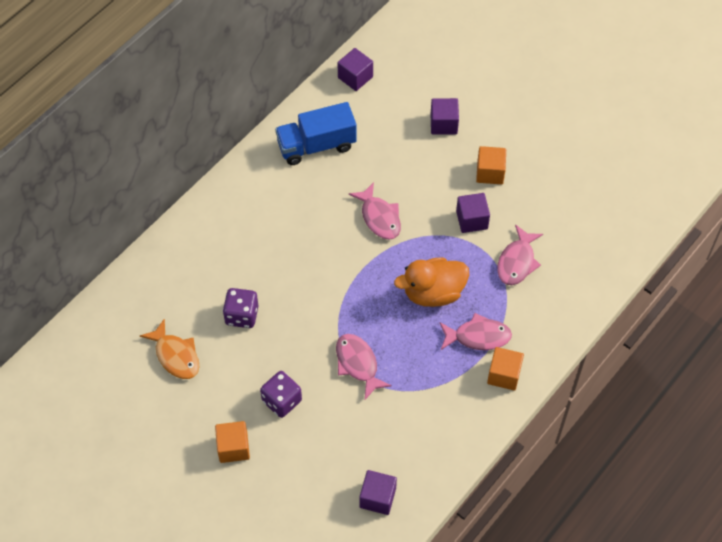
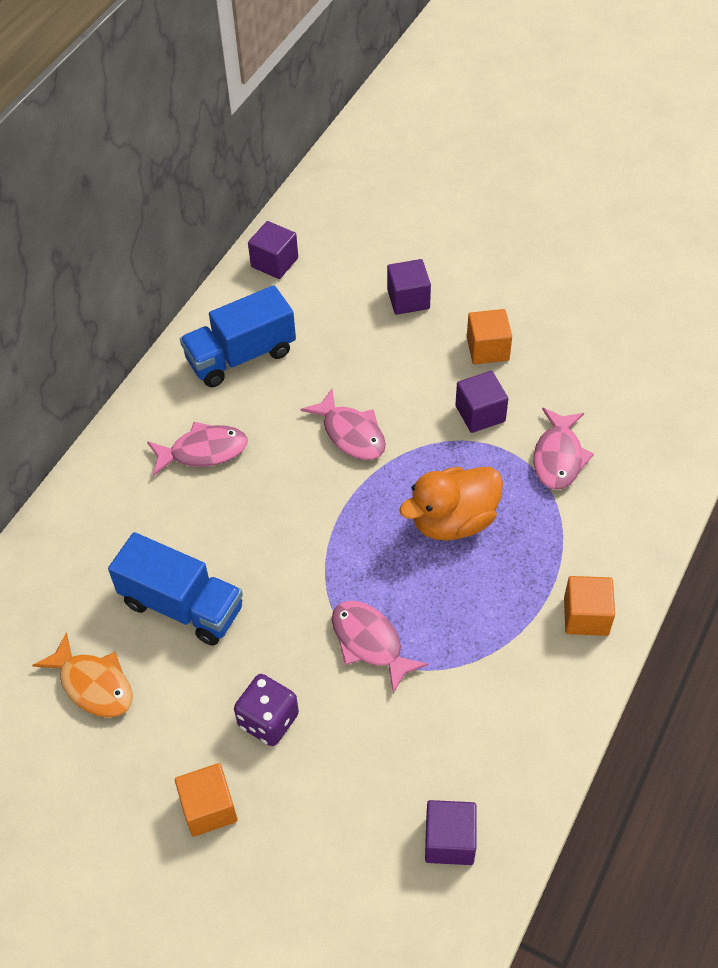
camera: 10 degrees left, 5 degrees down
purple dice [223,288,258,328] -> blue truck [108,532,243,646]
pink fish [439,313,512,350] -> pink fish moved to [147,422,248,476]

